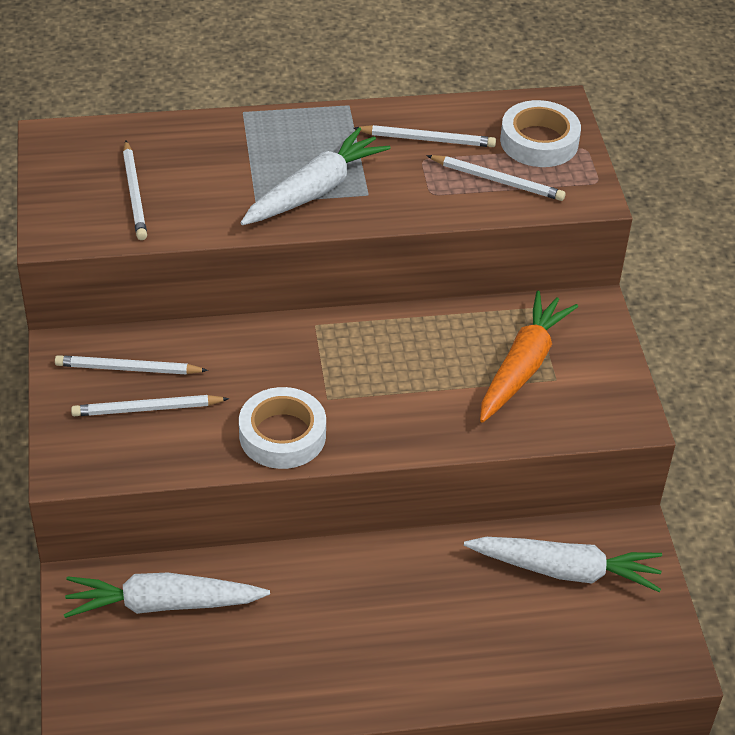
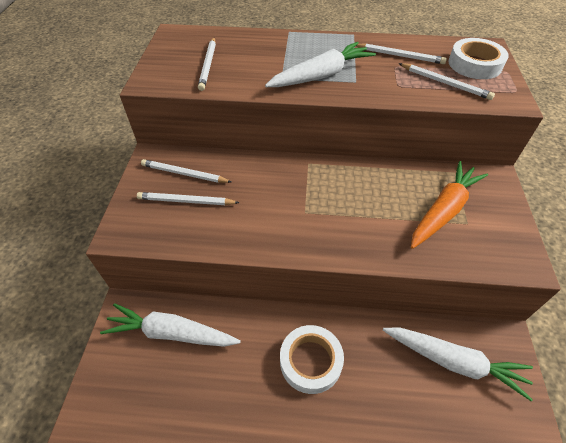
camera: 15 degrees right, 5 degrees up
white tape [239,387,326,469] -> white tape moved to [280,325,344,394]

